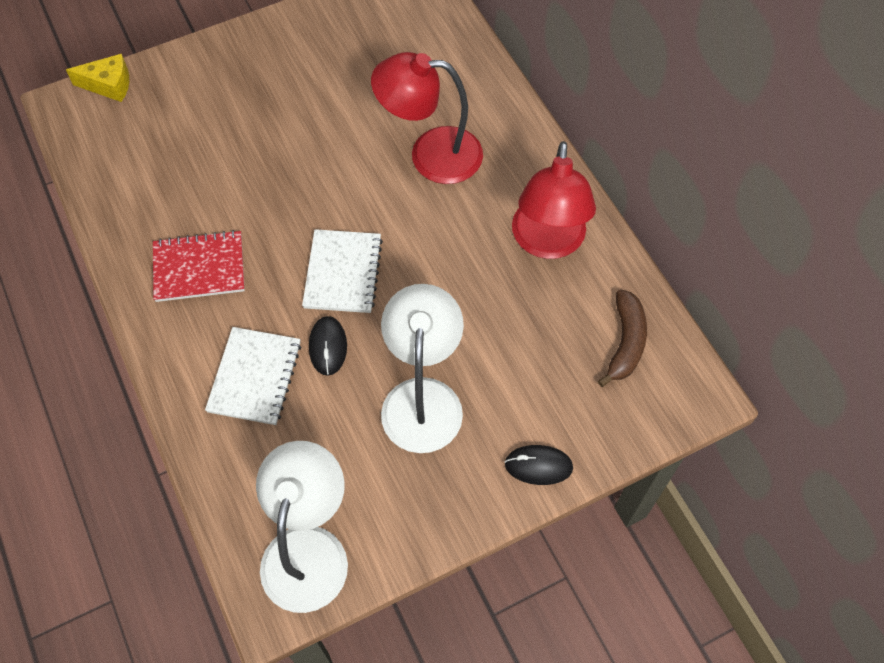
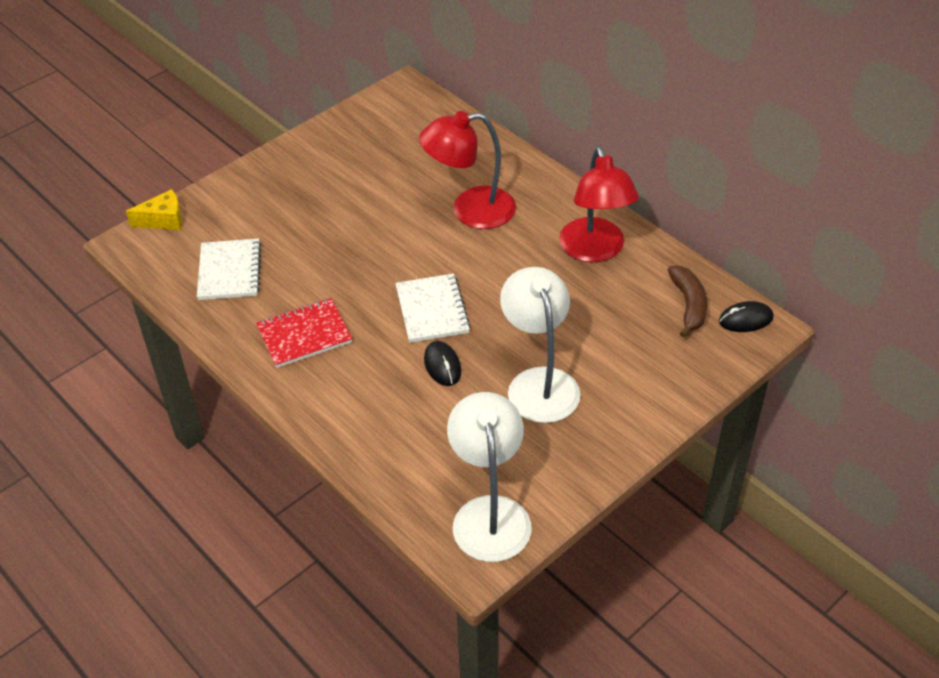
camera: 15 degrees left, 15 degrees down
white notebook [205,327,301,425] -> white notebook moved to [197,239,261,300]
black mouse [505,445,573,485] -> black mouse moved to [719,301,774,332]

